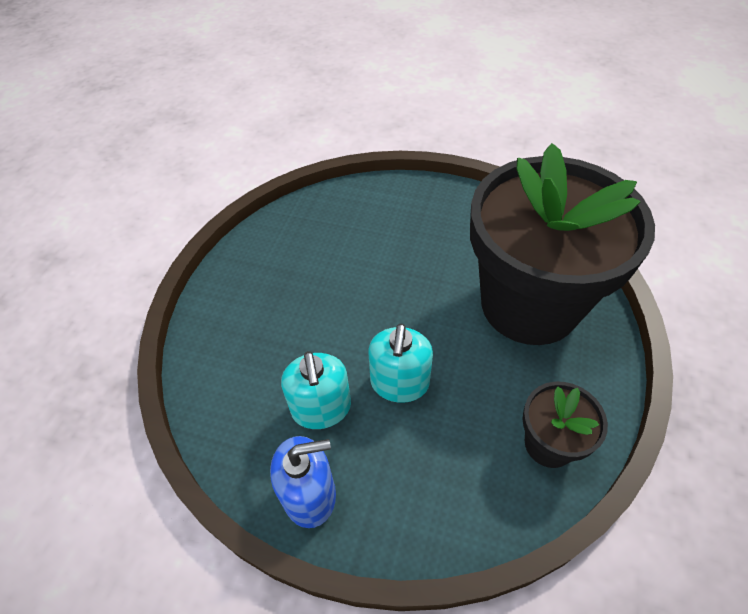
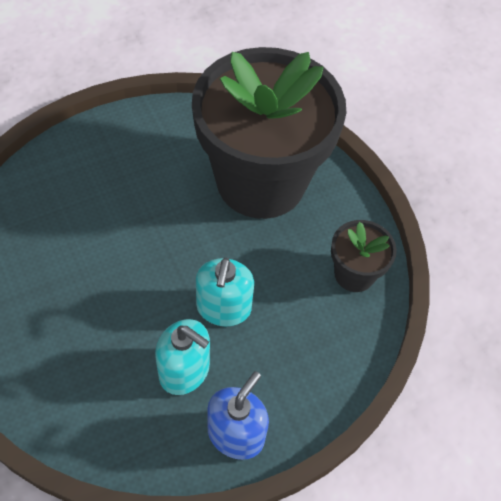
camera: 50 degrees left, 5 degrees up
turquoise soap dispenser [368,323,433,403] -> turquoise soap dispenser turned 45 degrees clockwise [196,258,254,326]

